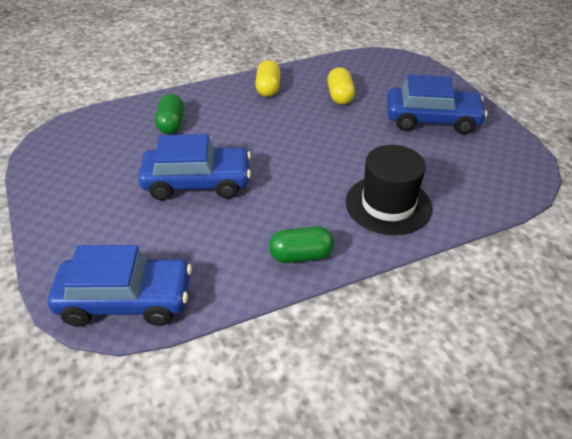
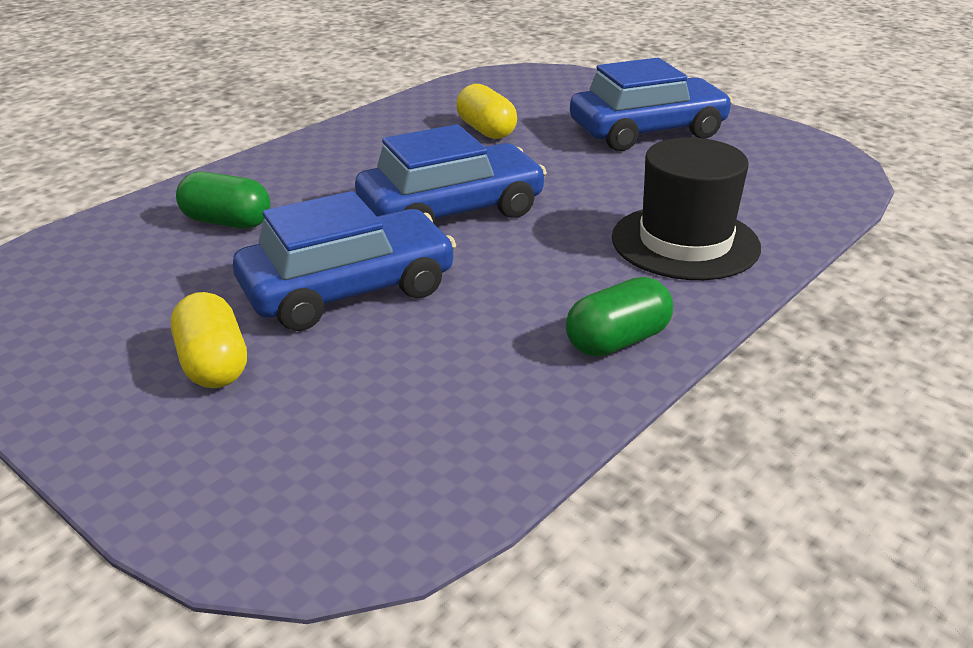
camera: 25 degrees left, 10 degrees down
blue car [48,245,192,327] -> blue car moved to [355,124,547,223]
green capsule [155,94,184,134] -> green capsule turned 45 degrees counterclockwise [176,172,270,228]
yellow capsule [255,60,280,97] -> yellow capsule moved to [171,292,247,388]

